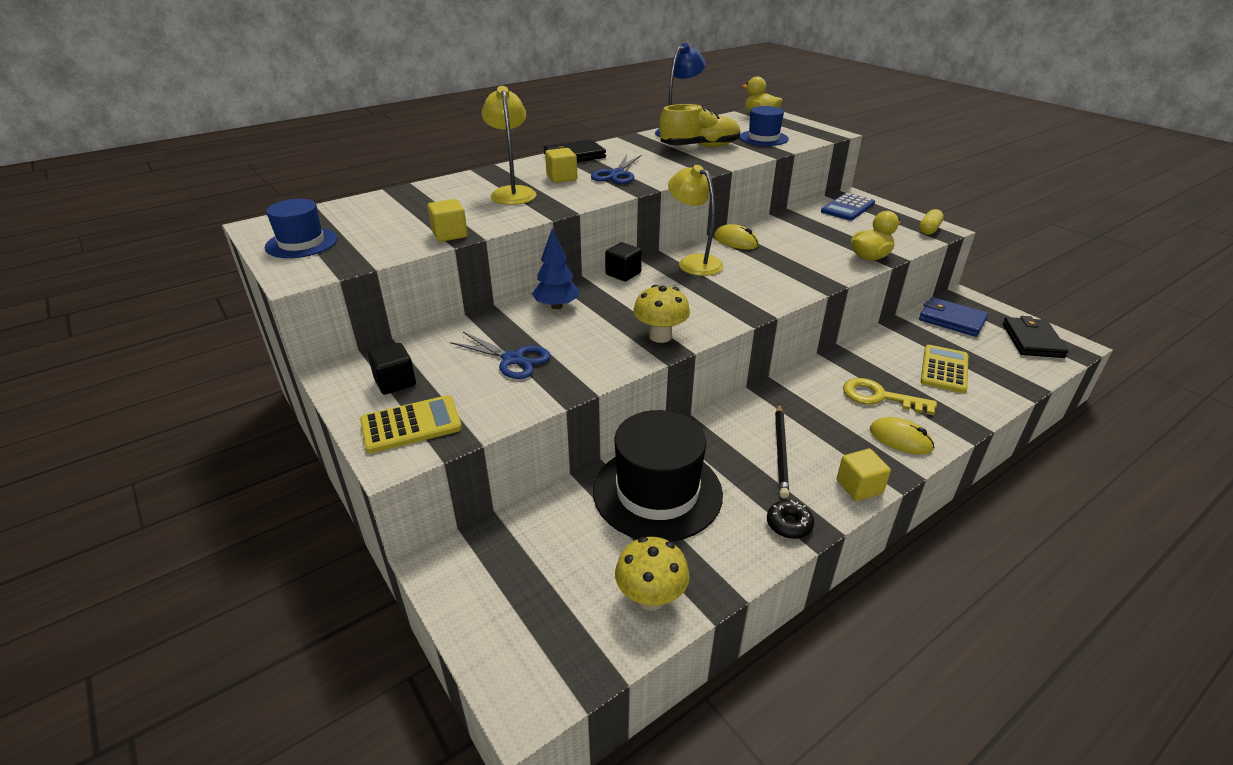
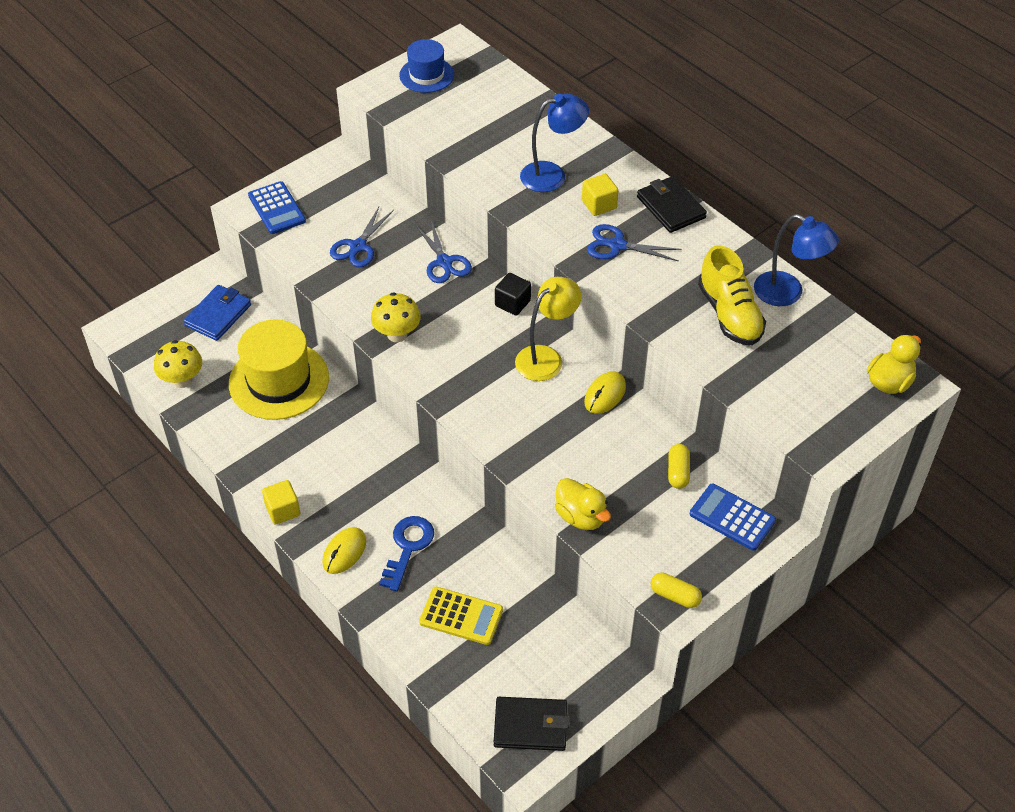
camera: 85 degrees right, 15 degrees up
yellow calculator [360,395,462,453] -> blue calculator [248,181,306,234]
black cube [368,343,416,395] -> none
yellow cube [427,199,468,242] -> none
yellow lamp [482,86,536,205] -> blue lamp [520,94,589,192]
blue tree [532,228,579,309] -> blue scissors [416,221,472,283]
black hat [593,410,723,542] -> yellow hat [229,319,329,420]
blue hat [740,106,789,146] -> none
black donut [767,500,814,539] -> none
black pencil [775,404,789,498] -> none
yellow key [843,378,937,415] -> blue key [379,516,434,591]
blue wallet [919,297,988,337] -> blue wallet moved to [183,285,251,341]
none -> yellow capsule [668,444,690,489]

